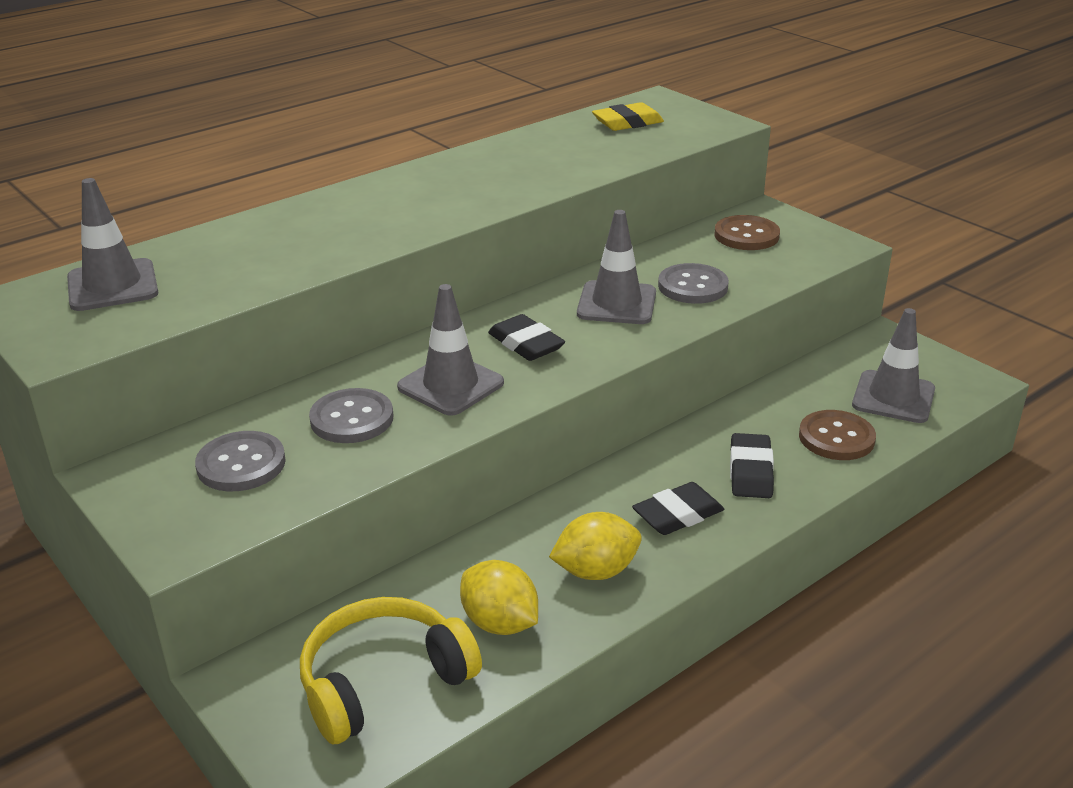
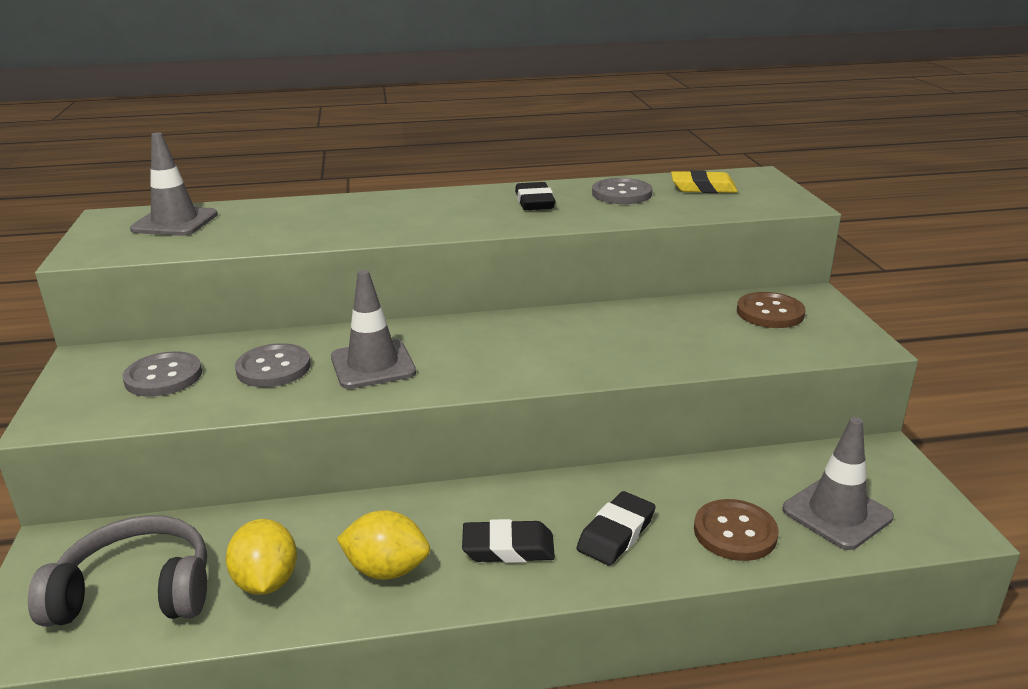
camera: 30 degrees right, 5 degrees down
yellow headphones [300,597,482,744] -> grey headphones [28,515,207,627]
black eraser [488,314,565,361] -> black eraser moved to [515,182,555,210]
grey traffic cone [577,210,656,324] -> none
grey button [658,263,729,304] -> grey button moved to [592,178,653,204]

